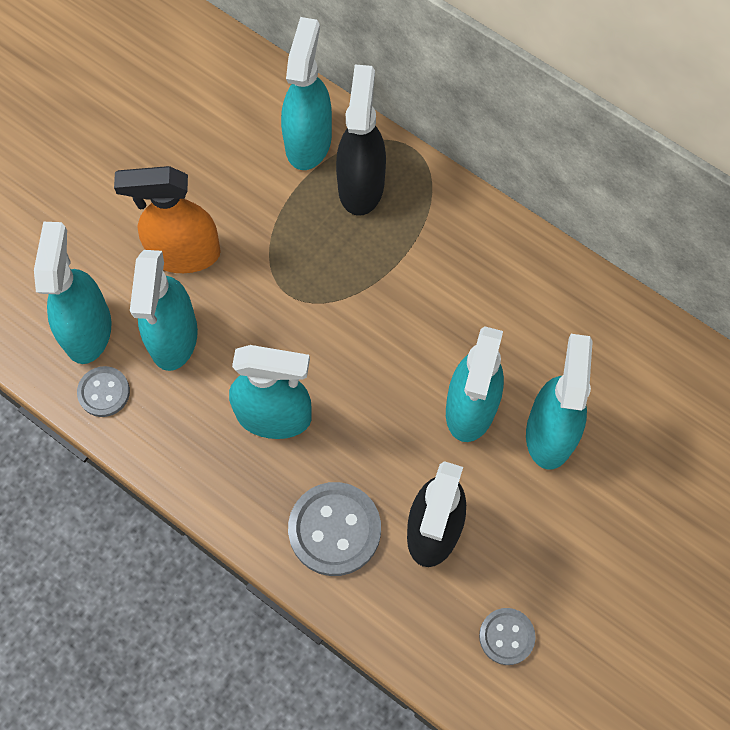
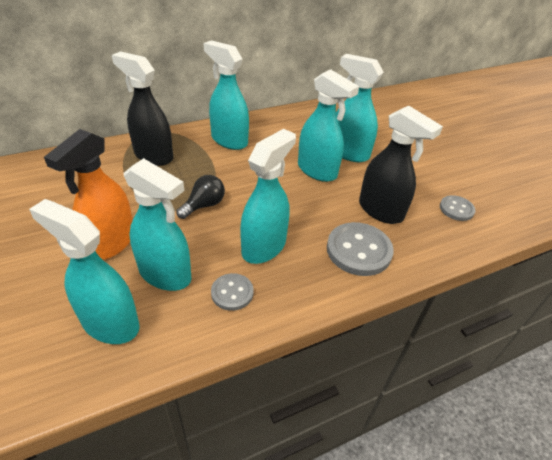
camera: 65 degrees left, 25 degrees down
grey button [77,366,130,417] -> grey button moved to [211,273,254,311]
turquoise spray bottle [281,17,332,170] -> turquoise spray bottle moved to [203,40,249,150]
none -> black light bulb [176,175,225,219]

